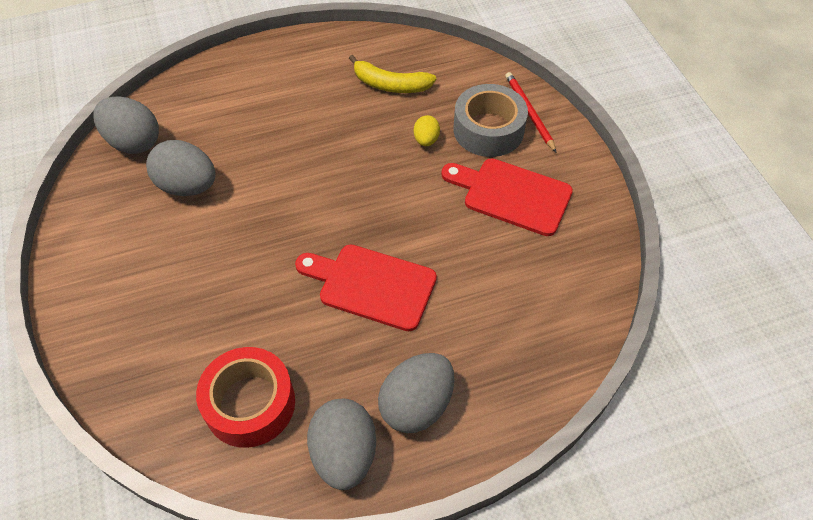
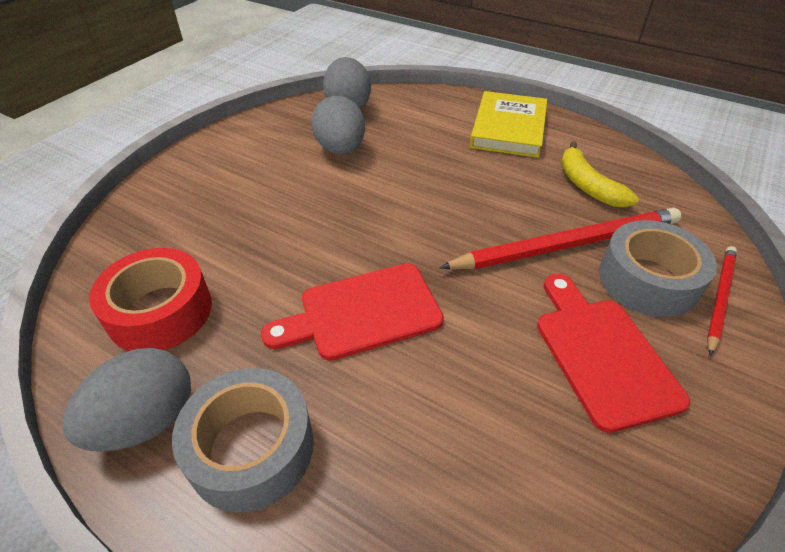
camera: 50 degrees right, 10 degrees down
red cutting board [295,244,437,331] -> red cutting board turned 90 degrees counterclockwise [261,263,444,361]
grey egg [378,353,454,433] -> grey tape [172,368,314,512]
yellow egg [414,115,440,146] -> red pencil [439,208,681,269]
none -> yellow book [470,91,547,158]

